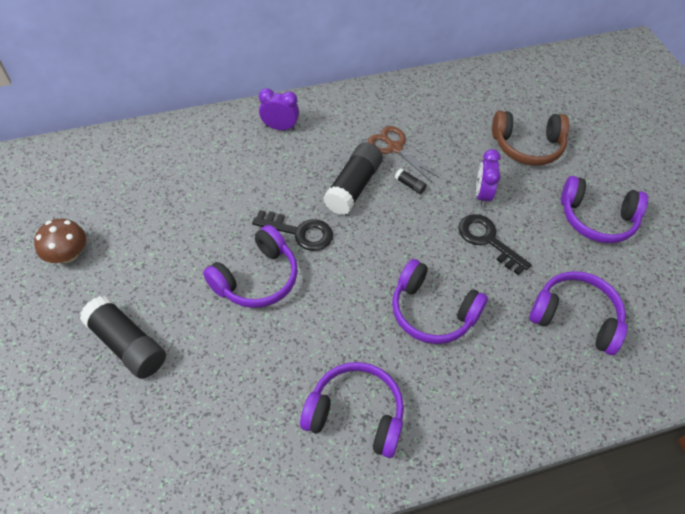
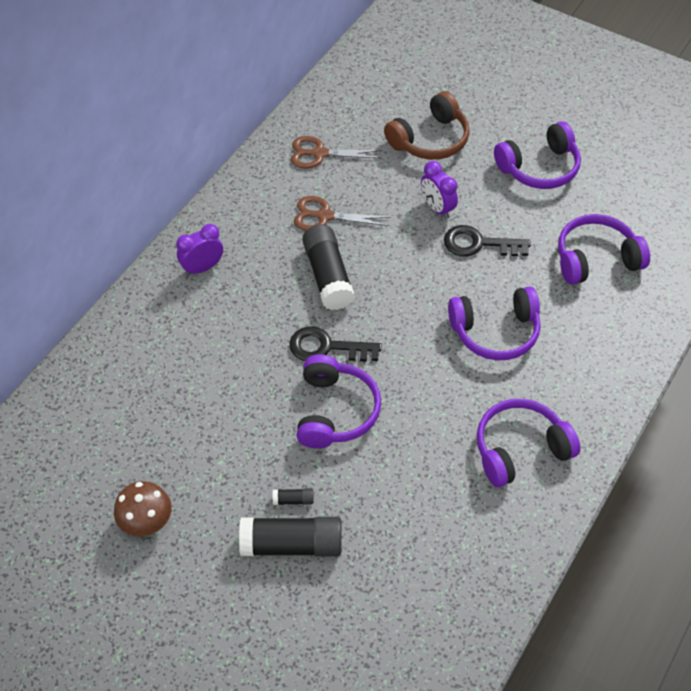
camera: 40 degrees left, 0 degrees up
black key [252,210,333,251] -> black key turned 150 degrees counterclockwise [289,326,382,362]
black glue stick [395,169,427,194] -> black glue stick moved to [273,488,313,505]
none -> brown scissors [291,136,383,169]

